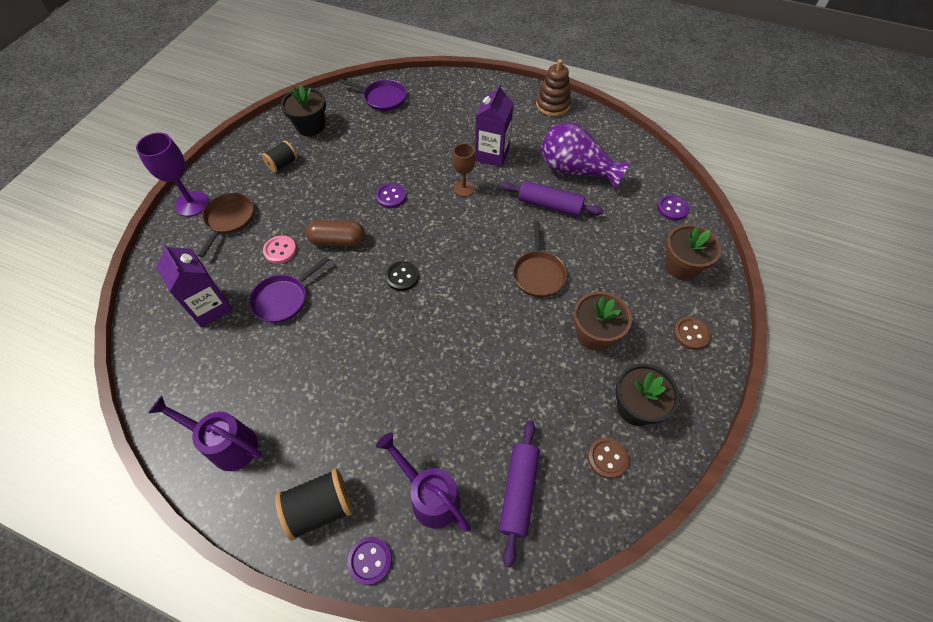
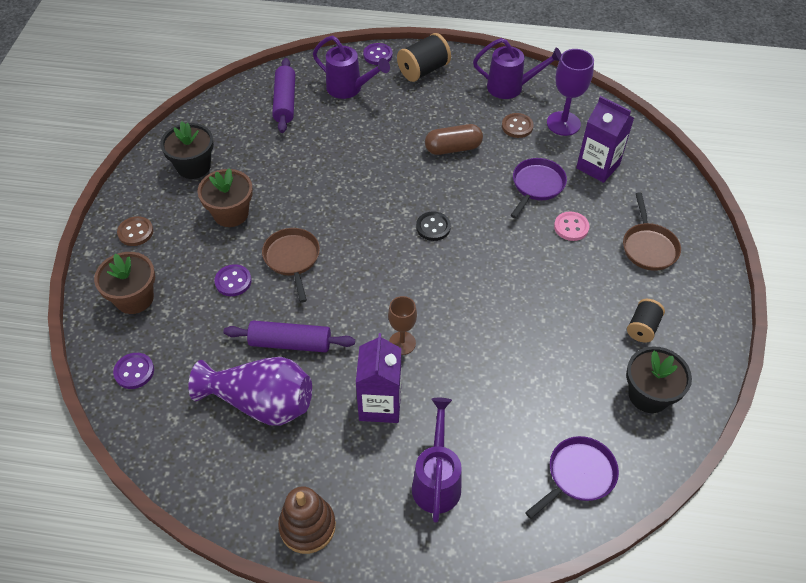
camera: 165 degrees right, 5 degrees down
purple goblet [136,133,209,217] -> purple goblet moved to [547,49,594,136]
brown capsule [306,220,365,247] -> brown capsule moved to [425,124,483,155]
purple pan [339,79,407,111] -> purple pan turned 135 degrees clockwise [525,436,619,519]
purple button [376,183,406,208] -> purple button moved to [214,264,252,296]
brown button [588,438,629,479] -> brown button moved to [502,113,534,138]
none -> purple watering can [412,398,462,523]

